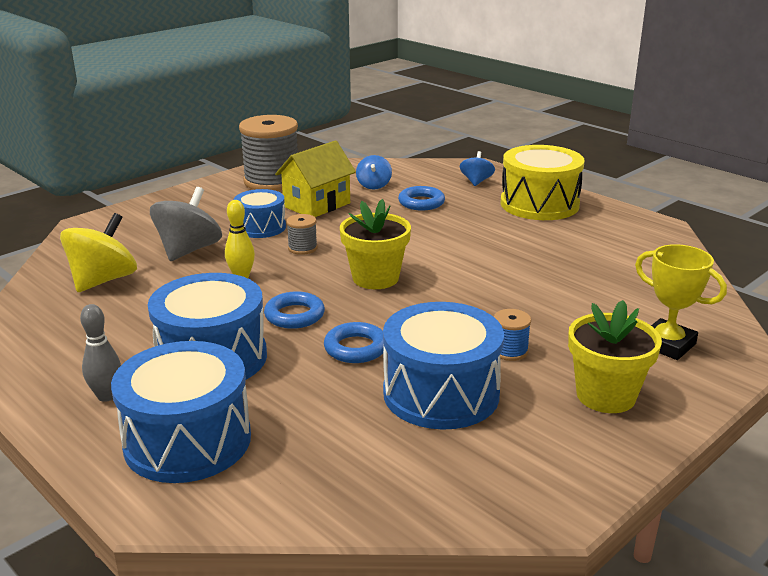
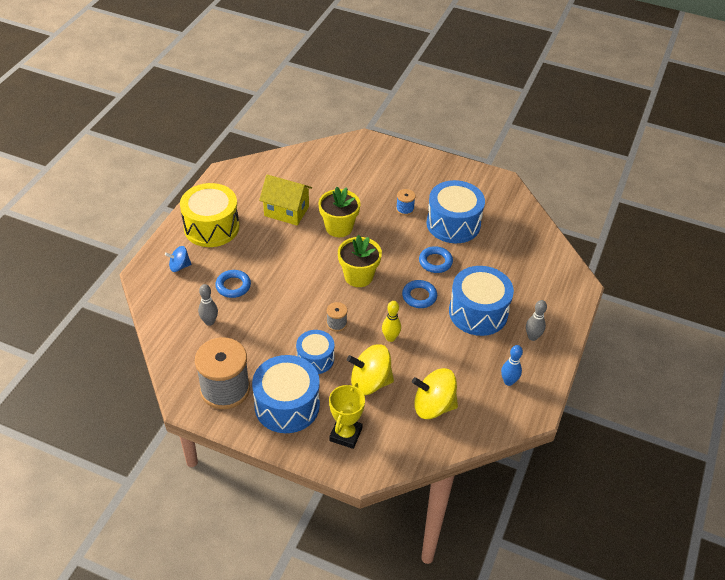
camera: 115 degrees left, 20 degrees up
blue drum [111,341,251,483] -> blue drum moved to [252,355,320,433]
grey spinning top [150,187,222,261] -> yellow spinning top [347,344,394,396]
yellow house [275,140,356,217] -> yellow house moved to [259,174,312,226]
blue spinning top [356,155,392,190] -> grey bowling pin [198,284,218,326]
yellow flower pot [568,300,662,413] -> yellow flower pot moved to [318,187,361,237]
yellow trophy [635,244,727,360] -> yellow trophy moved to [329,383,365,449]
none -> blue bowling pin [501,345,523,386]

